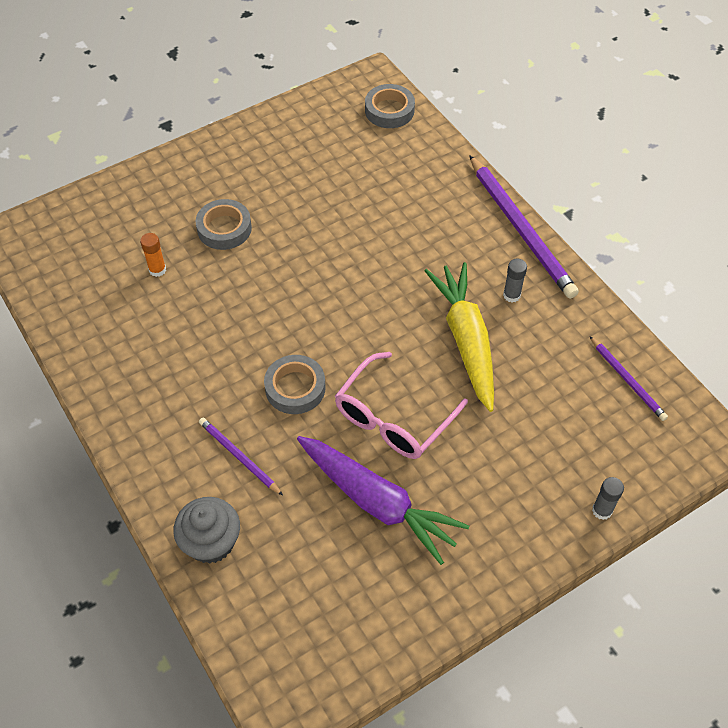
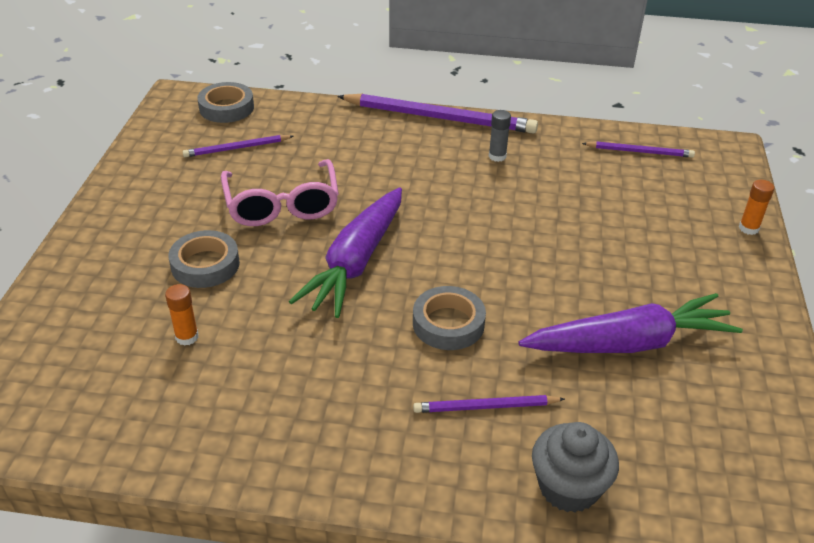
camera: 50 degrees left, 15 degrees down
pink glasses [335,352,468,459] -> pink glasses moved to [221,159,339,226]
yellow carrot [425,262,494,412] -> none
grey glue stick [592,477,624,520] -> orange glue stick [739,180,774,235]
none -> purple pencil [183,135,294,157]
none -> purple carrot [289,187,402,318]

